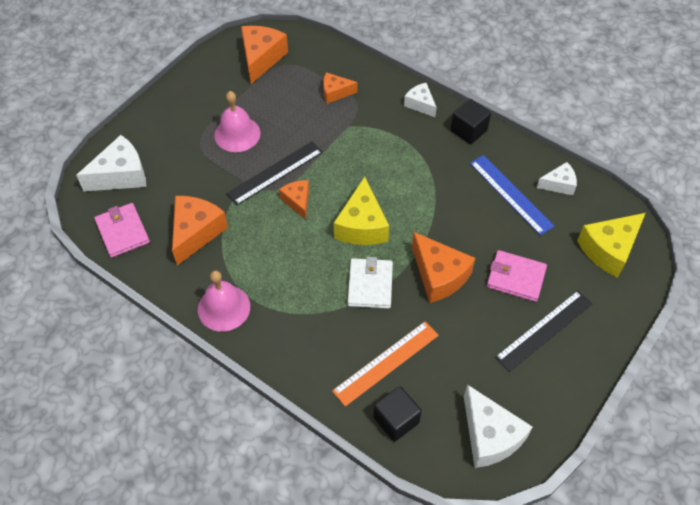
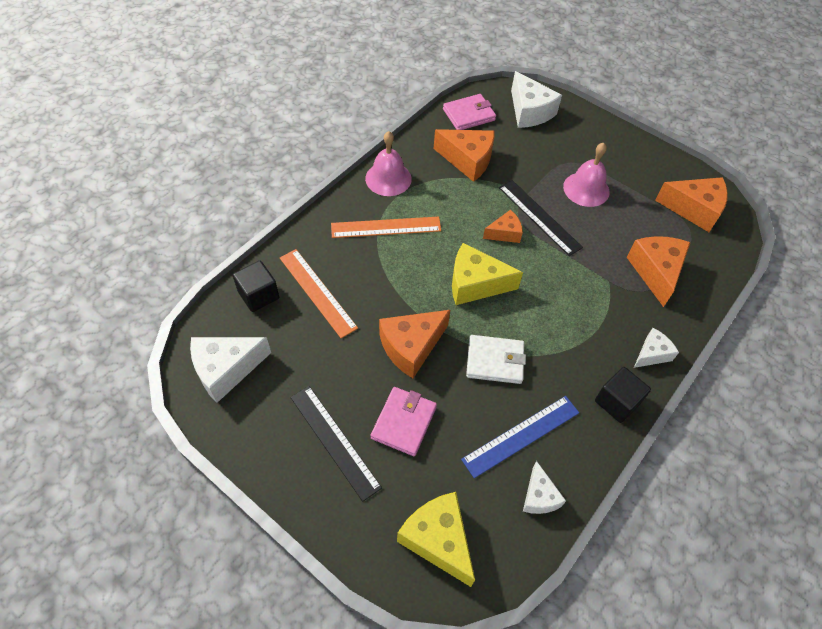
camera: 90 degrees right, 0 degrees up
orange cheese [323,72,358,104] -> orange cheese [627,236,691,307], size x1.71
white wallet [348,257,393,309] -> white wallet moved to [466,335,526,384]
none -> orange ruler [331,216,441,238]

